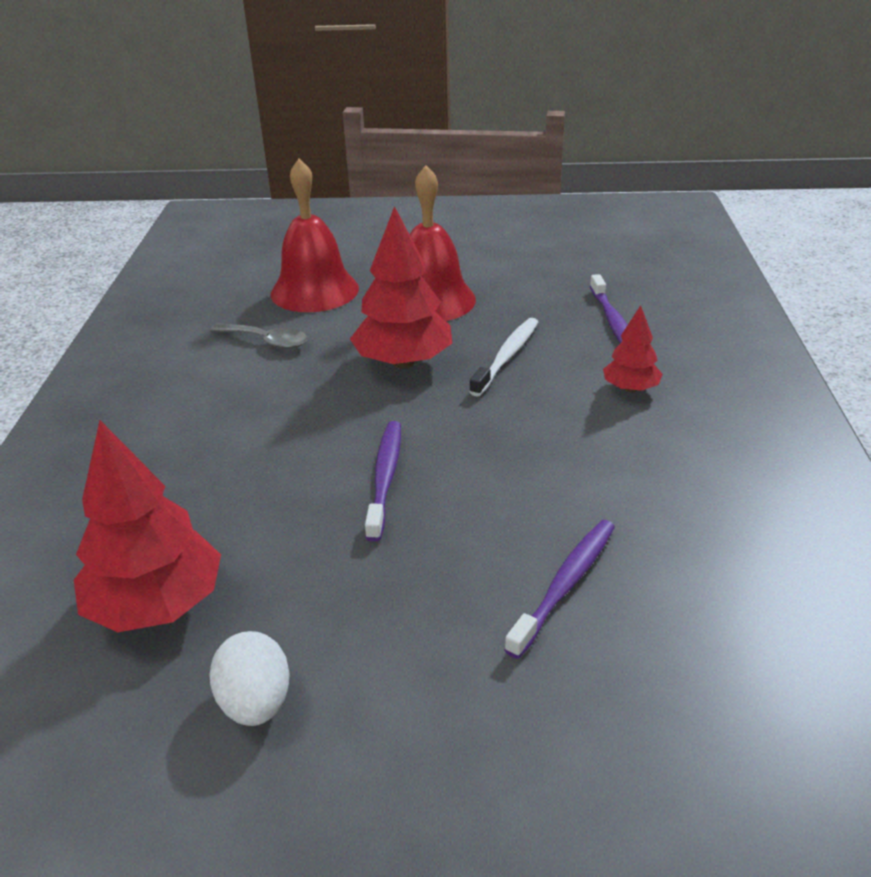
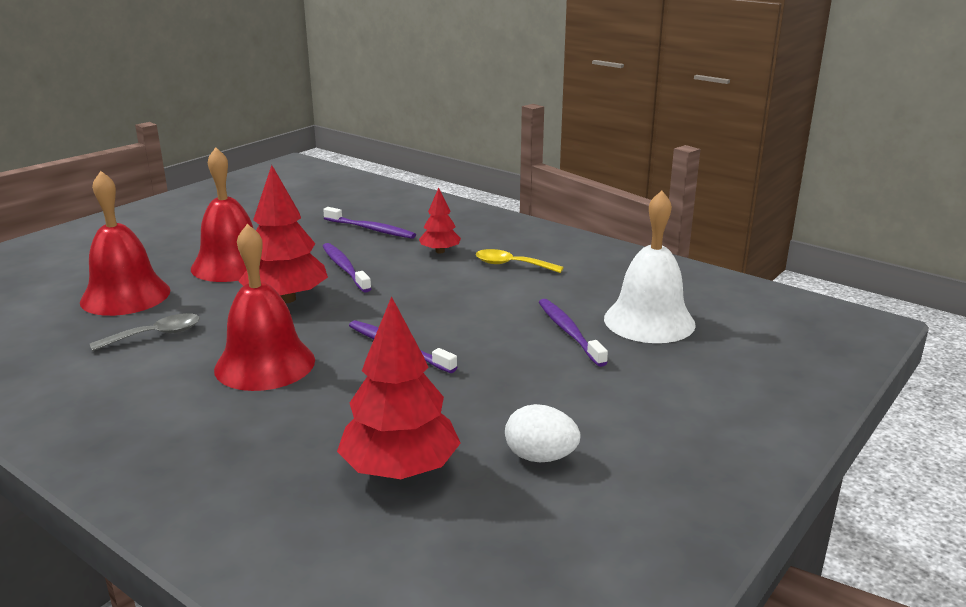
camera: 55 degrees left, 10 degrees down
white toothbrush [469,318,538,396] -> purple toothbrush [322,243,372,293]
none -> red bell [214,224,315,391]
none -> yellow spoon [476,249,564,273]
none -> white bell [604,190,696,343]

